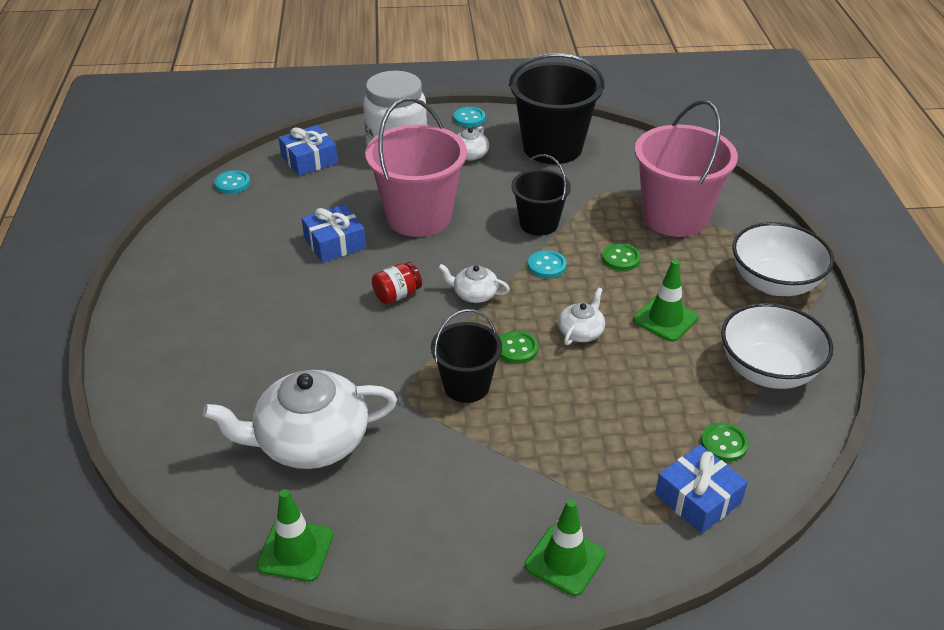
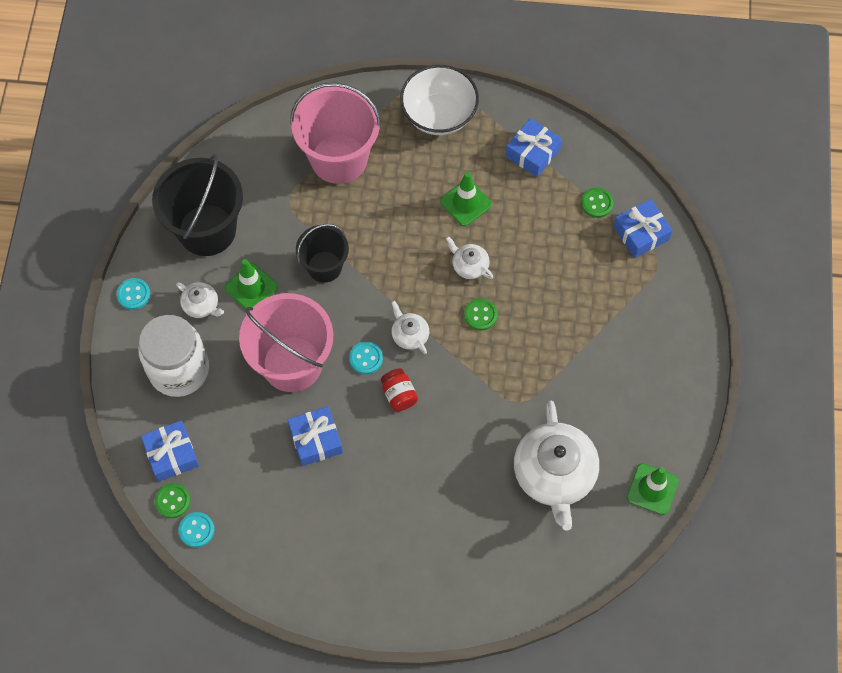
camera: 80 degrees left, 25 degrees up
black bucket [431,309,502,403] -> none
white teapot [438,264,510,303] -> white teapot turned 120 degrees clockwise [391,301,429,354]
green traffic cone [525,499,606,596] -> green traffic cone moved to [225,259,278,309]
turquoise button [528,250,567,278] -> turquoise button moved to [349,342,383,374]
green button [602,243,641,271] -> green button moved to [155,483,191,518]
white bowl [721,303,833,389] -> blue gift [506,118,562,177]

